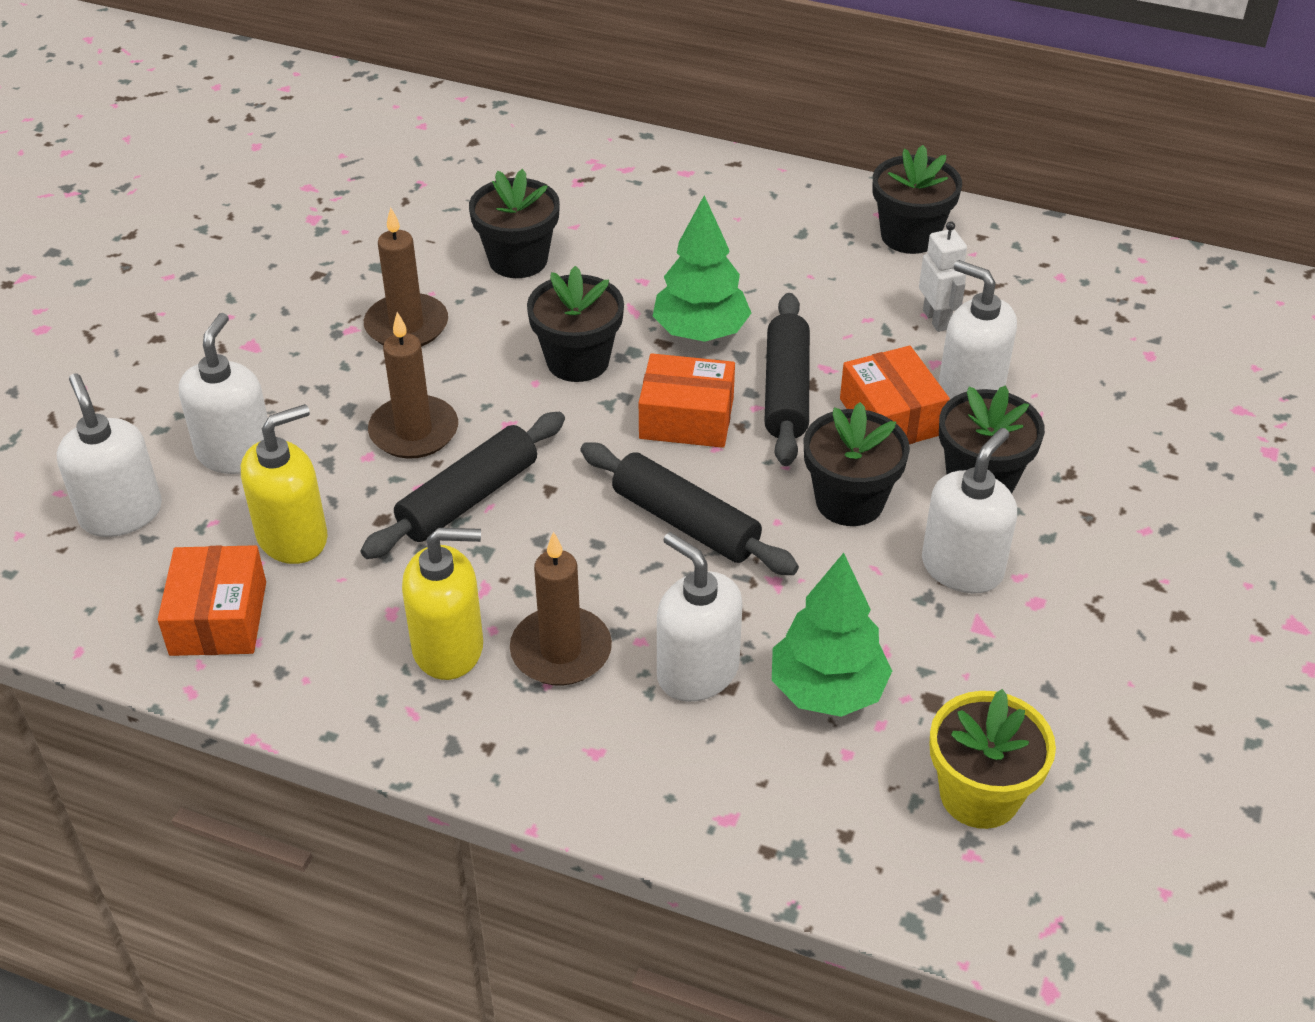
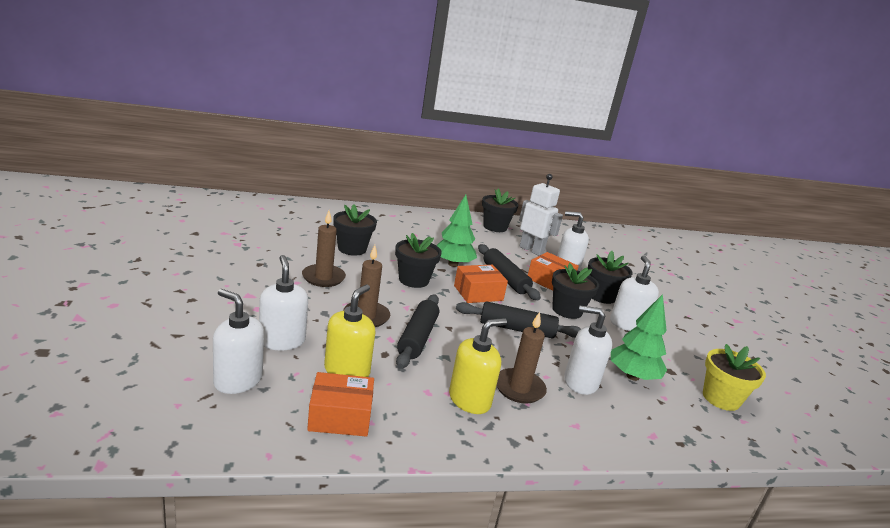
camera: 35 degrees left, 20 degrees down
orange box [158,545,266,656] -> orange box turned 60 degrees counterclockwise [307,372,374,437]
white robot [919,221,967,332] -> white robot [519,174,563,256], size x1.62

